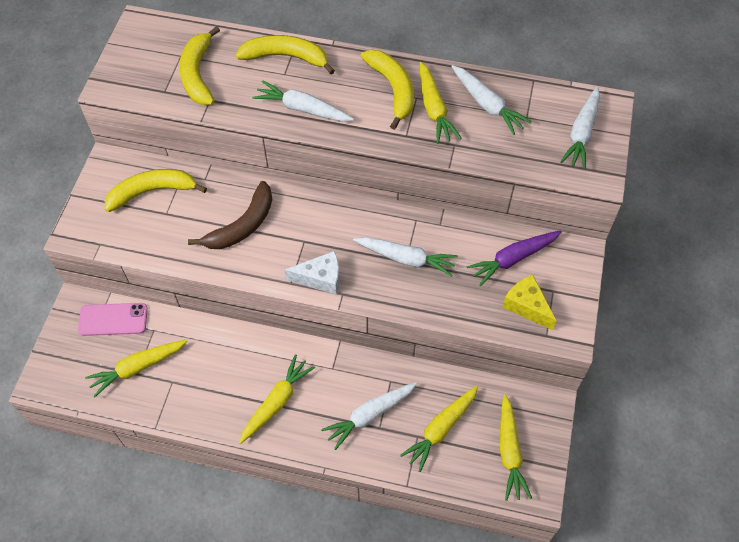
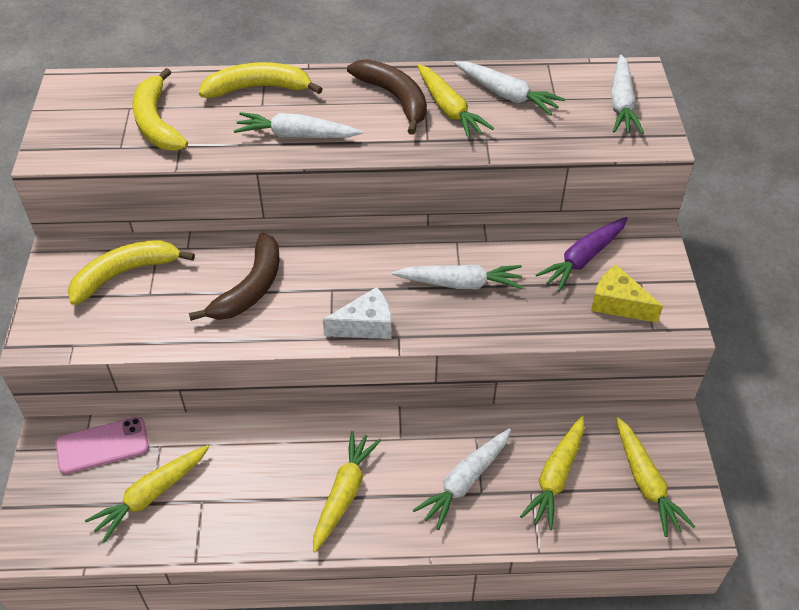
camera: 15 degrees left, 10 degrees down
yellow banana [360,50,414,130] -> brown banana [347,59,427,135]

